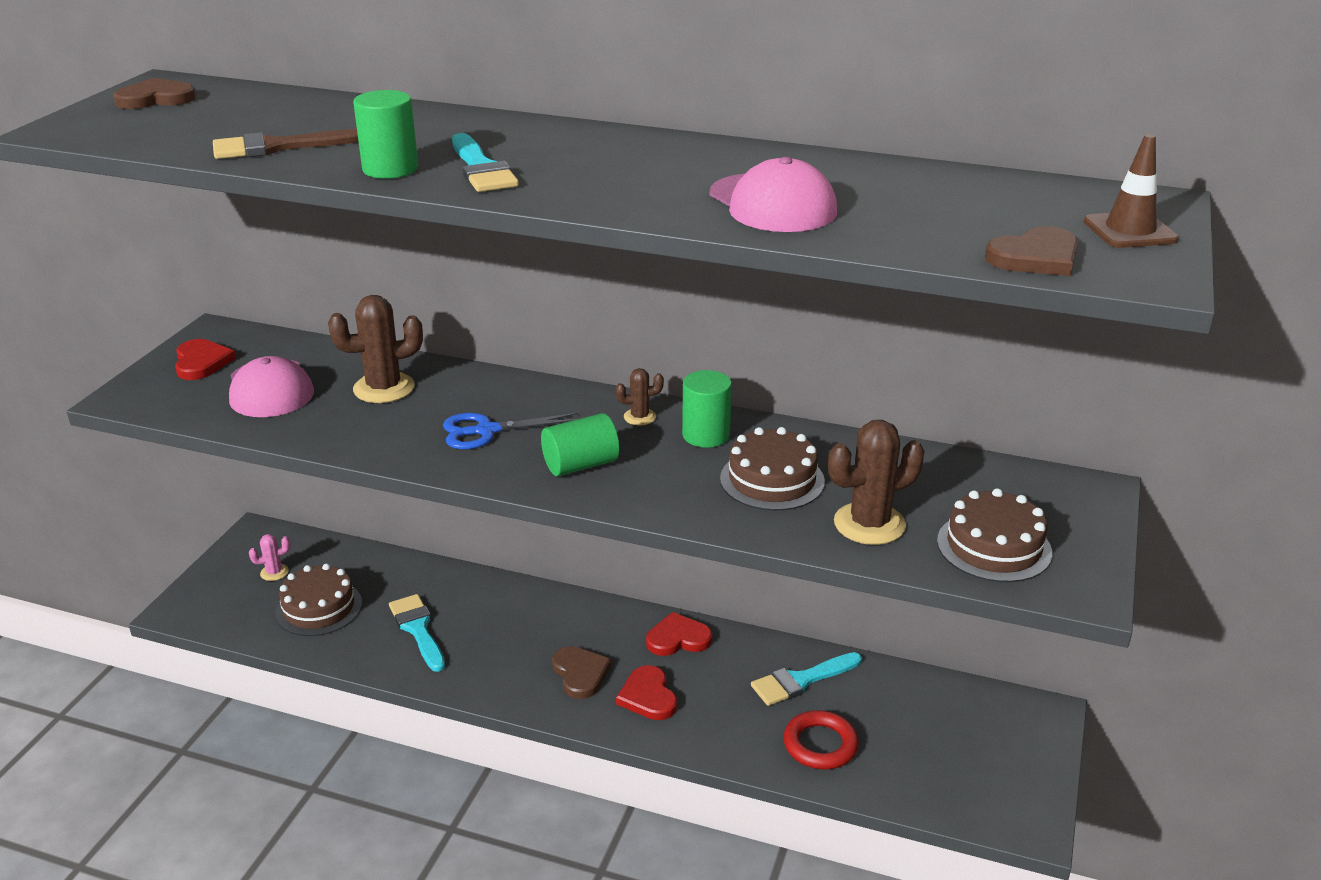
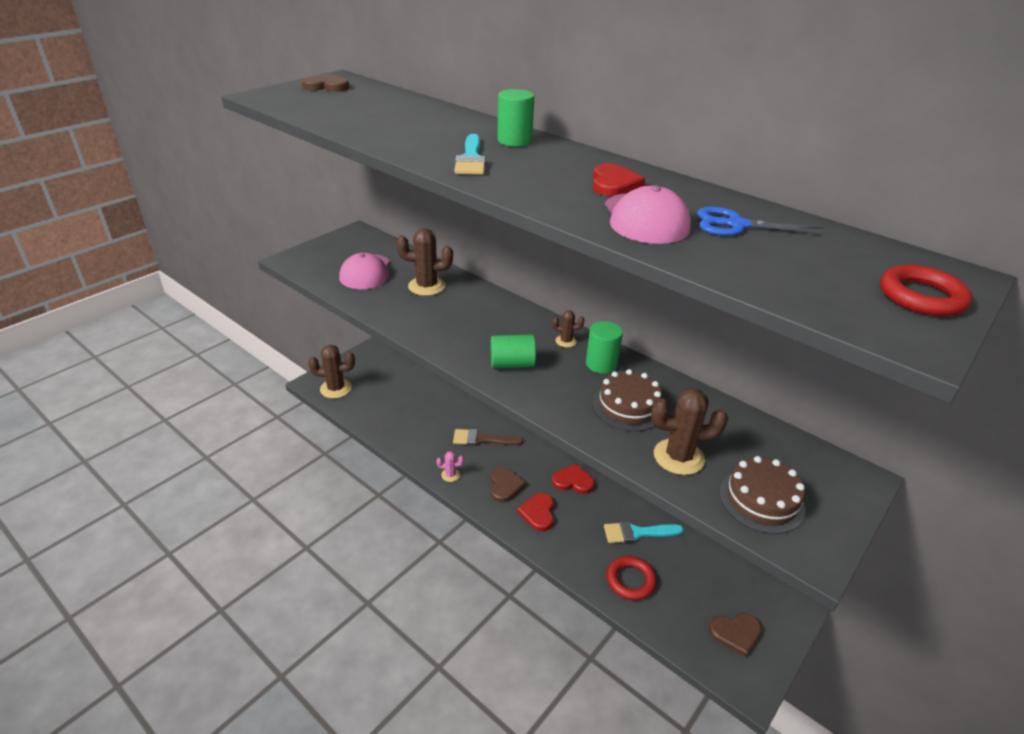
camera: 20 degrees right, 5 degrees up
red heart [175,339,236,380] -> red heart moved to [593,164,645,196]
brown brush [213,129,358,159] -> brown brush moved to [453,429,523,446]
pink cactus [249,534,290,581] -> pink cactus moved to [436,451,464,482]
brown cake [275,563,362,636] -> none
green cylinder [353,90,418,179] -> green cylinder moved to [497,89,534,147]
turquoise brush [389,594,445,672] -> none
blue scissors [443,413,577,449] -> blue scissors moved to [697,207,828,236]
brown heart [985,226,1078,276] -> brown heart moved to [709,613,762,657]
brown traffic cone [1084,134,1179,248] -> red ring [880,264,972,316]
none -> brown cactus [308,345,355,399]

